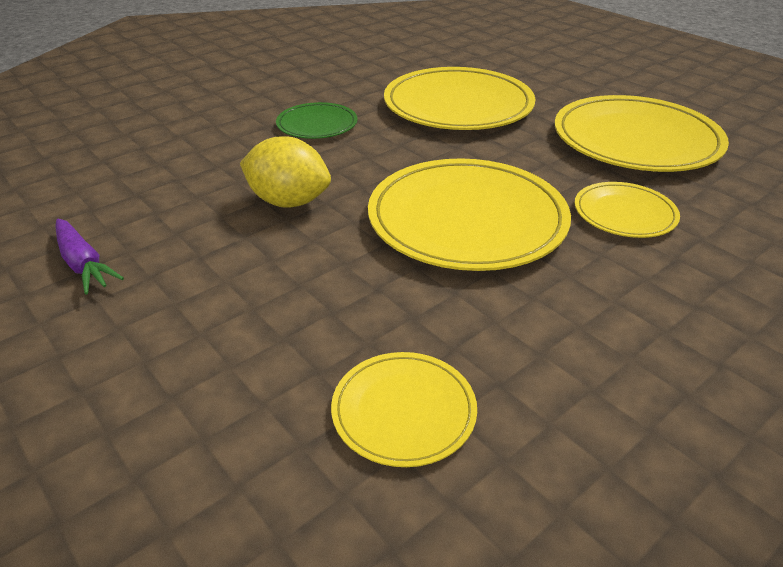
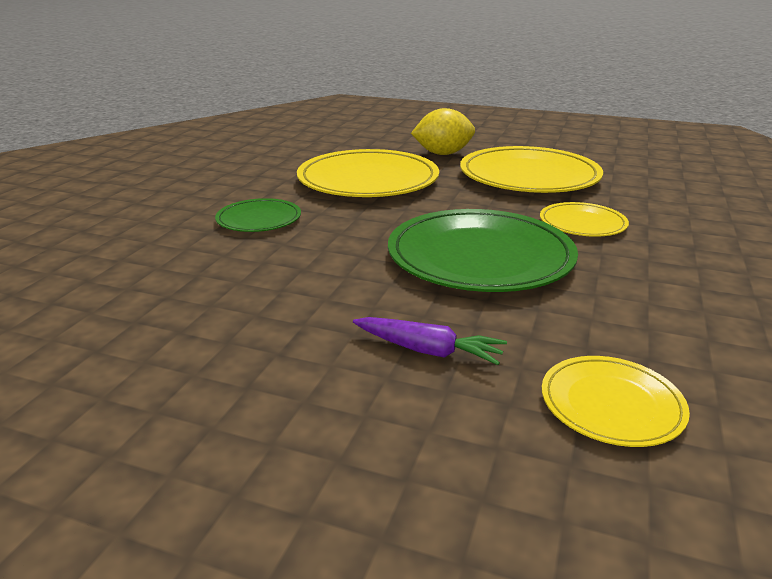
camera: 30 degrees left, 10 degrees down
purple carrot [56,219,124,295] -> purple carrot moved to [353,317,507,365]
yellow lemon [240,136,331,208] -> yellow lemon moved to [411,108,475,155]
yellow plate [368,158,571,271] -> green plate [388,209,578,292]

